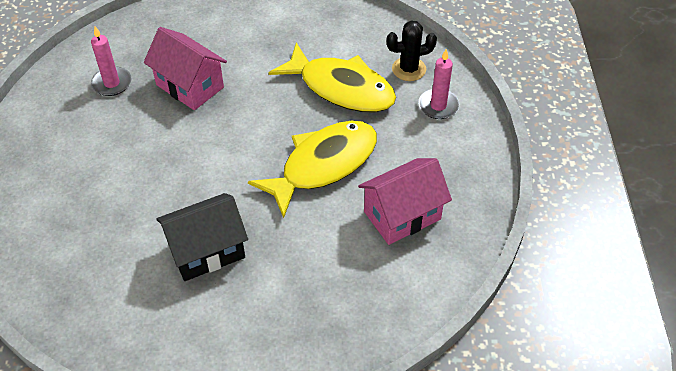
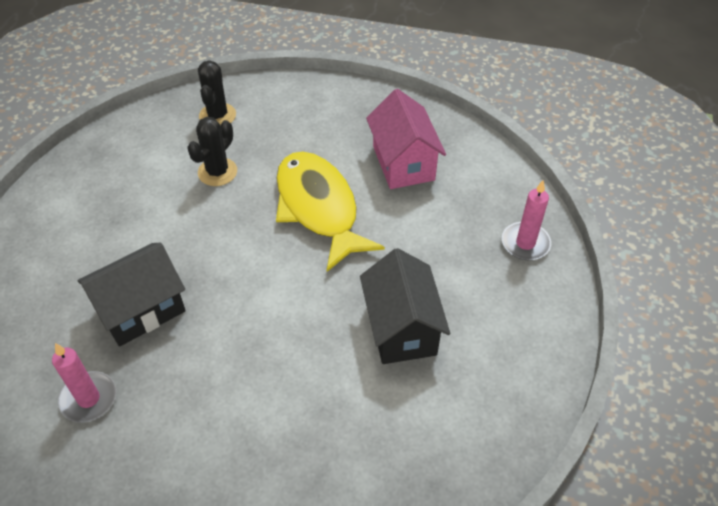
camera: 75 degrees left, 0 degrees up
pink house [144,27,227,110] -> black house [77,243,186,346]
yellow fish [269,43,396,112] -> black cactus [187,117,237,186]
pink candle [418,49,459,119] -> pink candle moved to [502,180,551,260]

